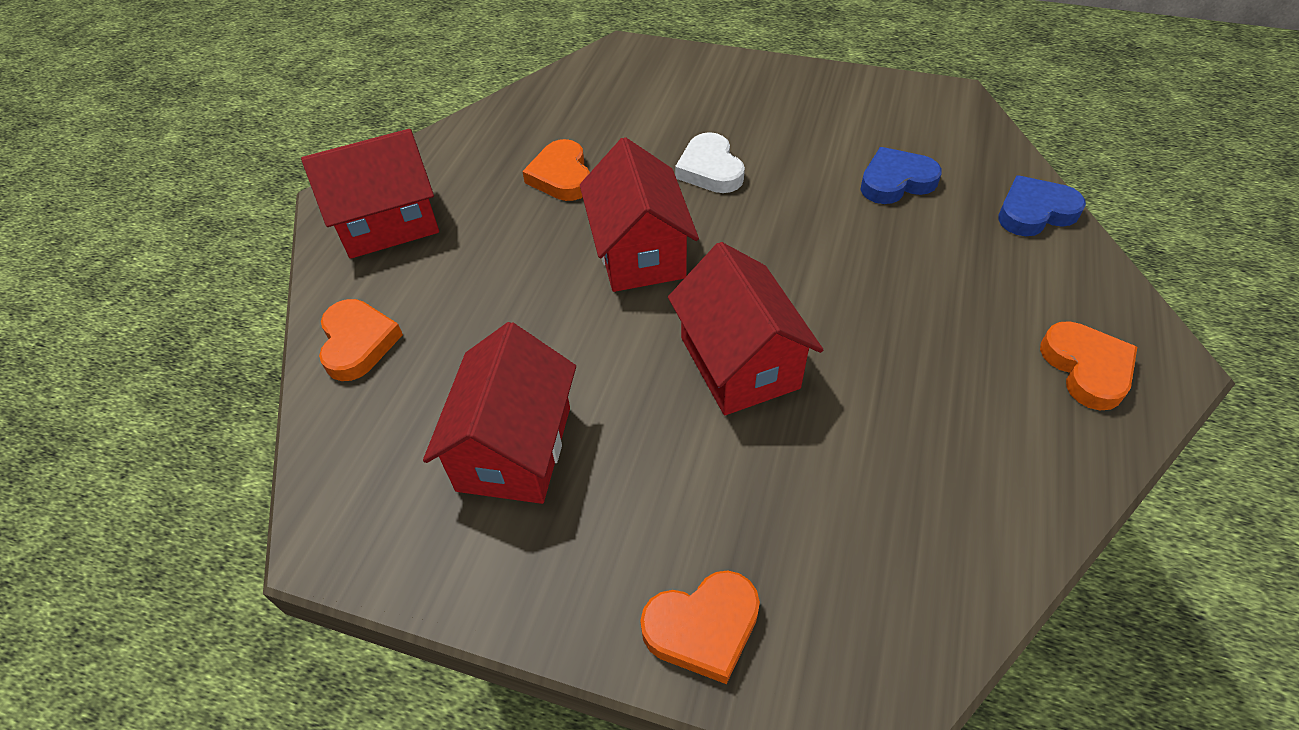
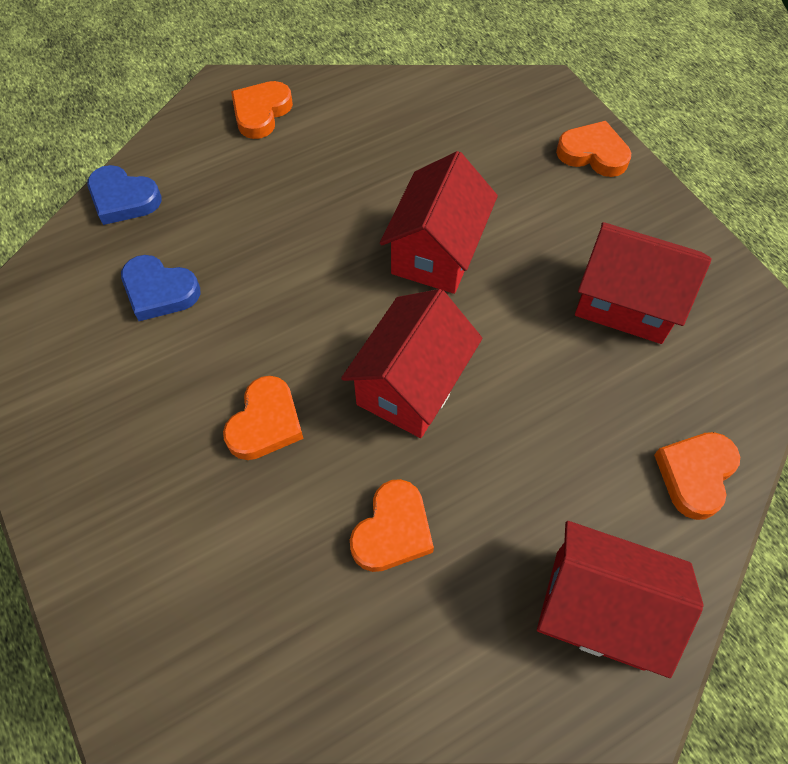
camera: 140 degrees left, 10 degrees up
red house [423,322,576,504] -> red house turned 60 degrees clockwise [575,222,712,344]
white heart [675,132,745,193] -> orange heart [223,376,304,460]

